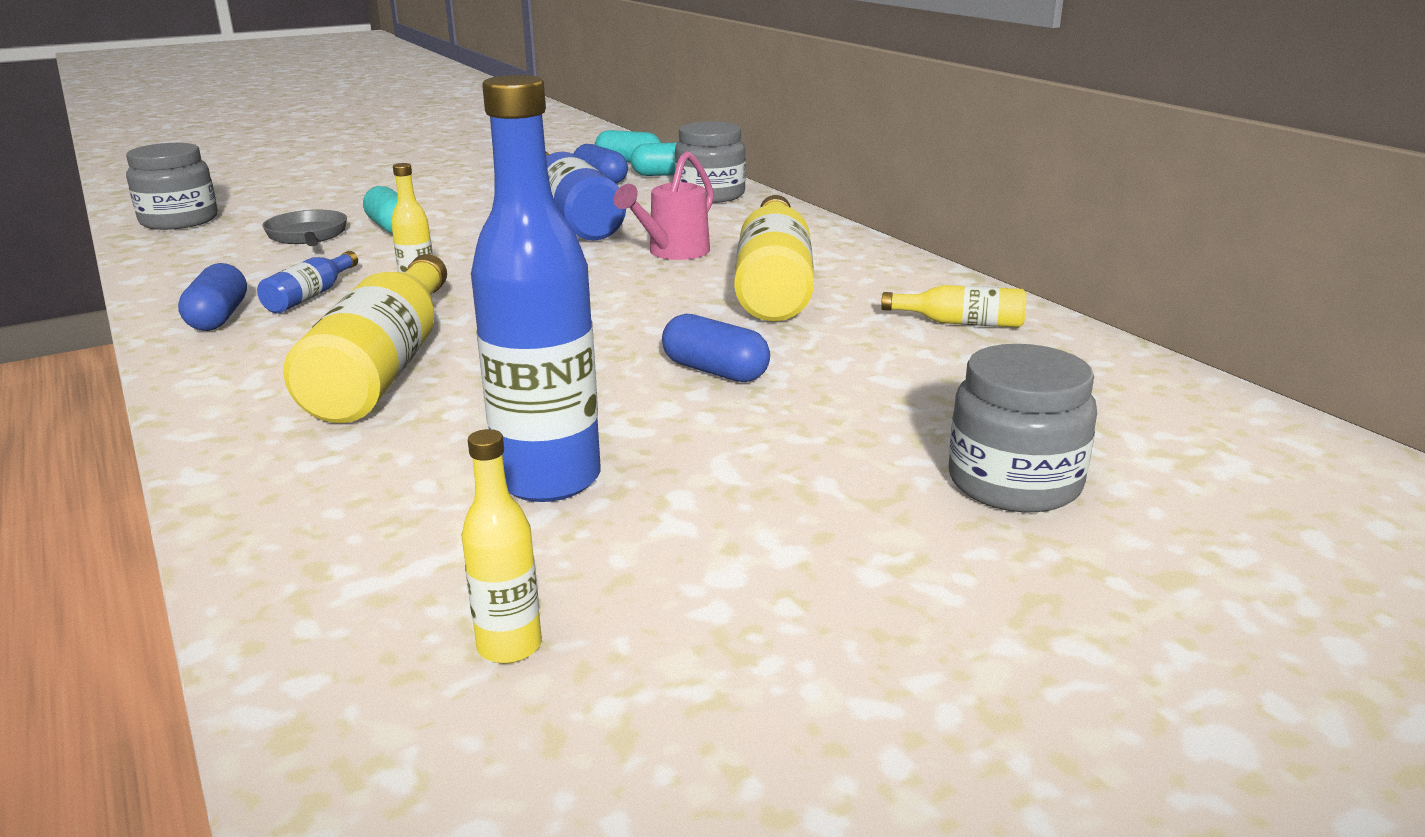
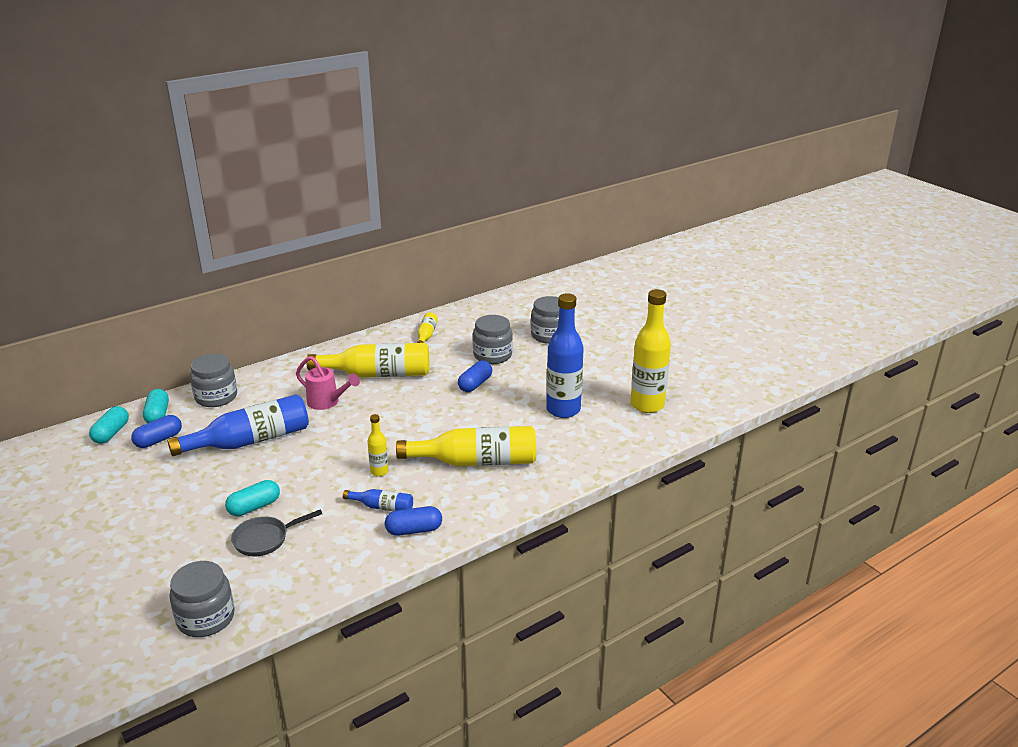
camera: 95 degrees left, 5 degrees up
yellow bottle [462,429,542,664] -> yellow bottle [630,289,671,413], size x2.08
none -> grey jar [473,315,513,364]

